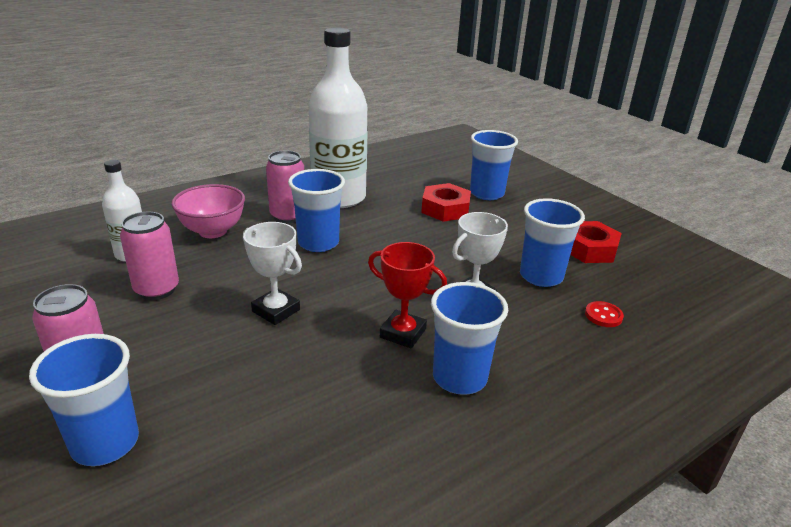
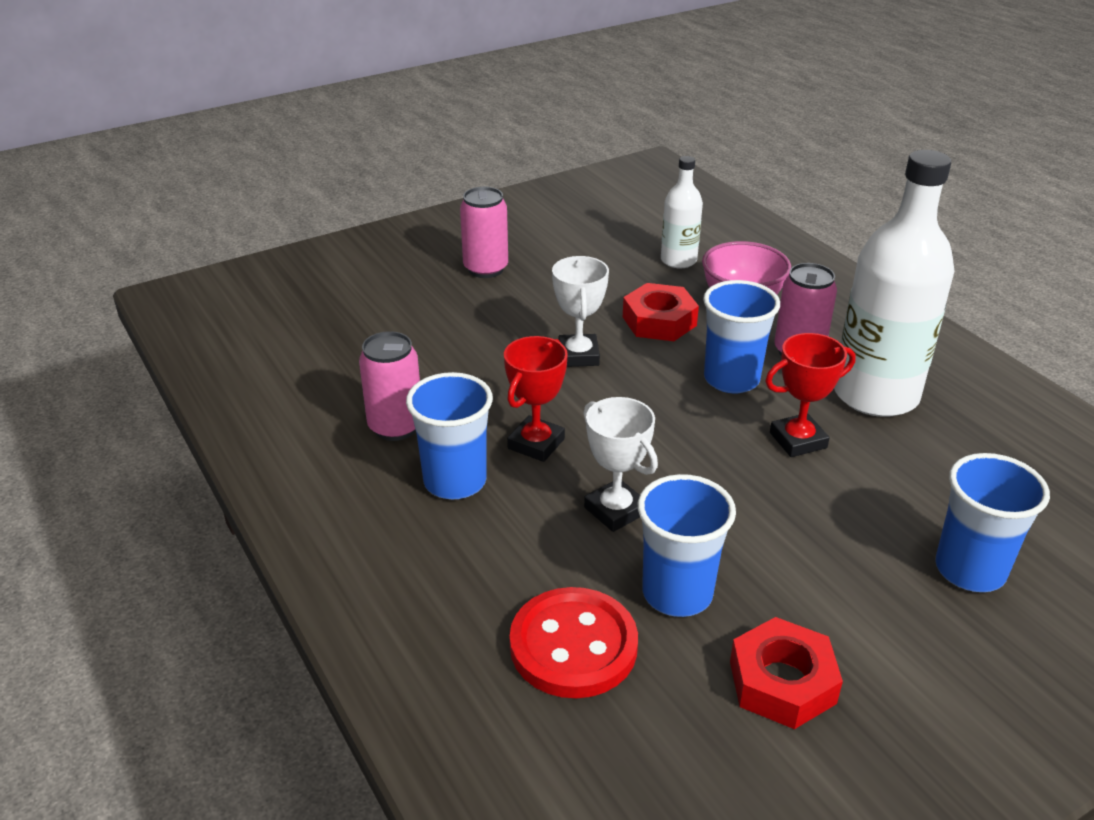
camera: 95 degrees right, 5 degrees up
blue cup [29,334,139,466] -> none
pink can [120,212,179,300] -> pink can moved to [359,331,420,441]
white trophy [243,222,302,325] -> white trophy turned 45 degrees counterclockwise [552,256,609,367]
red nut [421,183,471,222] -> red nut moved to [623,283,699,341]
red button [585,301,624,327] -> red button [510,587,638,698], size x2.23
none -> red trophy [765,333,856,457]

